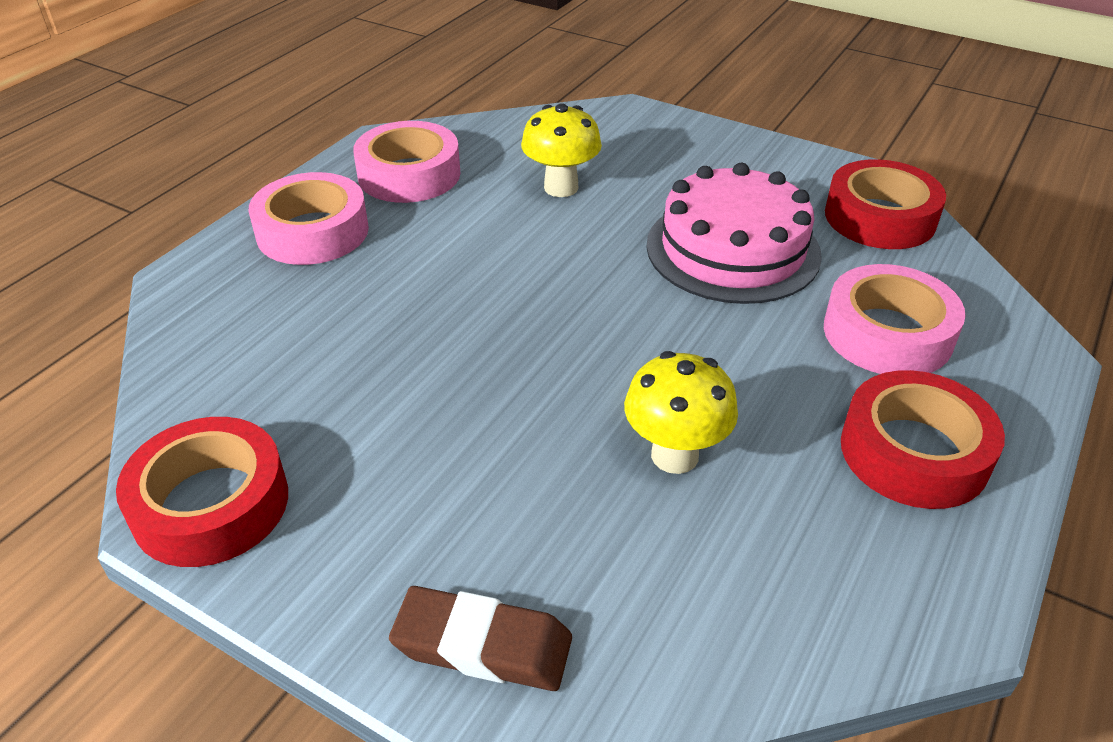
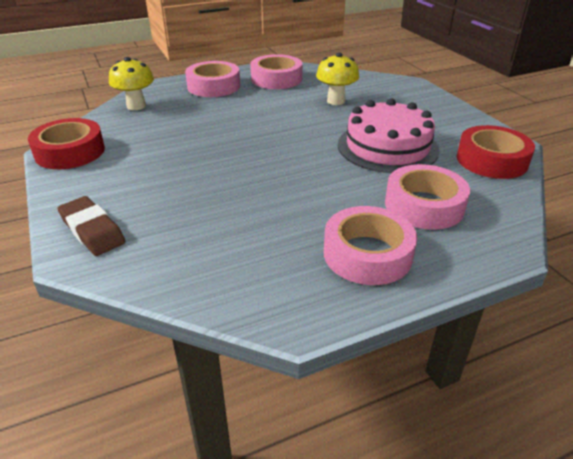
camera: 35 degrees right, 5 degrees down
yellow mushroom [624,351,738,474] -> yellow mushroom moved to [109,57,154,110]
red tape [841,370,1005,509] -> pink tape [324,206,417,285]

